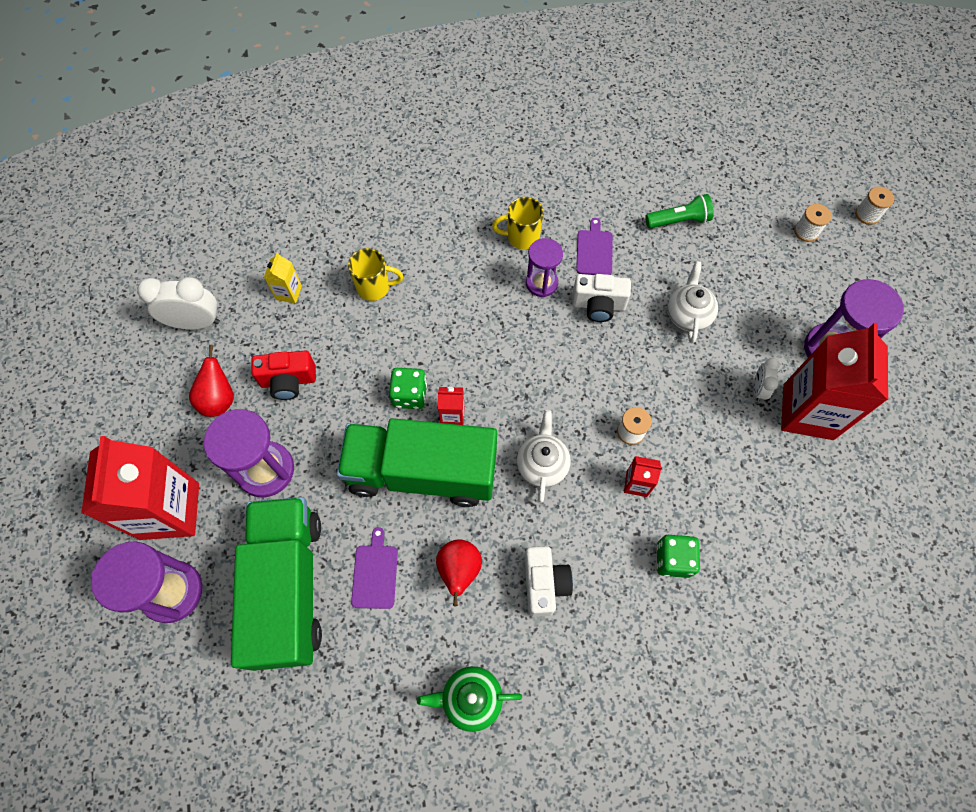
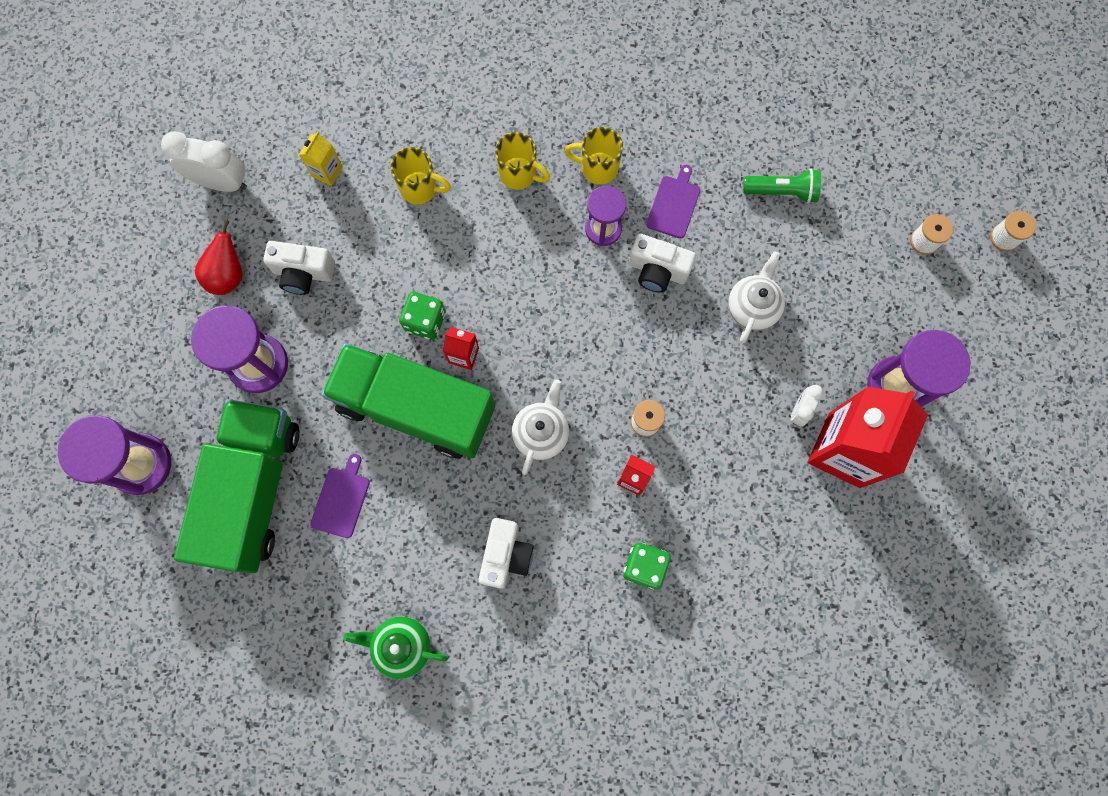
camera: 15 degrees right, 10 degrees up
red carton [81,436,199,540] -> none
red camera [251,350,316,400] -> white camera [263,241,335,295]
red pear [436,539,482,606] -> none
none -> yellow mug [495,132,550,190]

